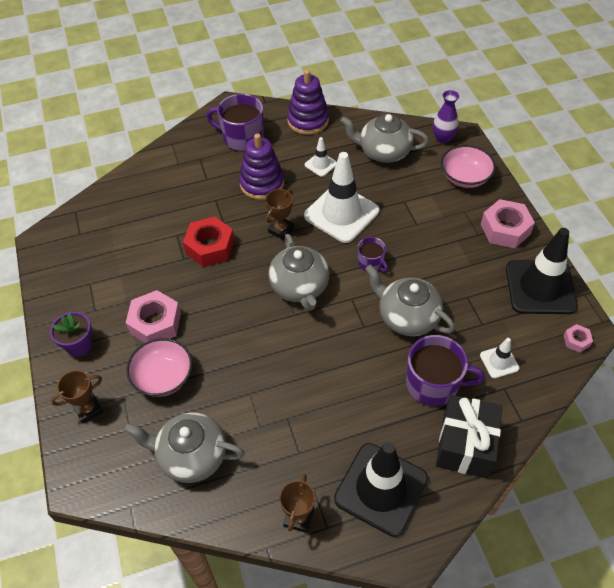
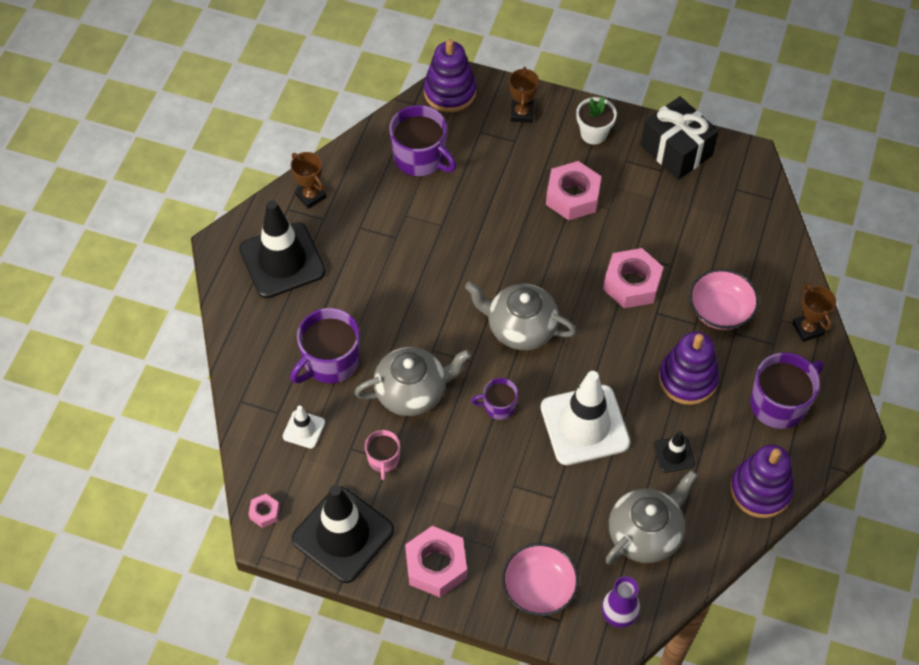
camera: 125 degrees right, 5 degrees up
purple flower pot [50,312,92,357] -> white flower pot [576,97,617,145]
grey teapot [124,412,245,483] -> purple mug [389,105,457,177]
pink bowl [126,338,192,397] -> pink bowl moved to [689,269,759,330]
red nut [183,217,234,267] -> pink nut [603,248,663,308]
brown trophy [265,189,294,240] -> brown trophy moved to [792,283,836,342]
white traffic cone [305,137,337,177] -> black traffic cone [654,431,695,473]
black gift [436,395,503,478] -> black gift moved to [641,96,719,180]
none -> pink mug [365,430,400,480]
none -> purple stacking toy [424,39,476,113]

